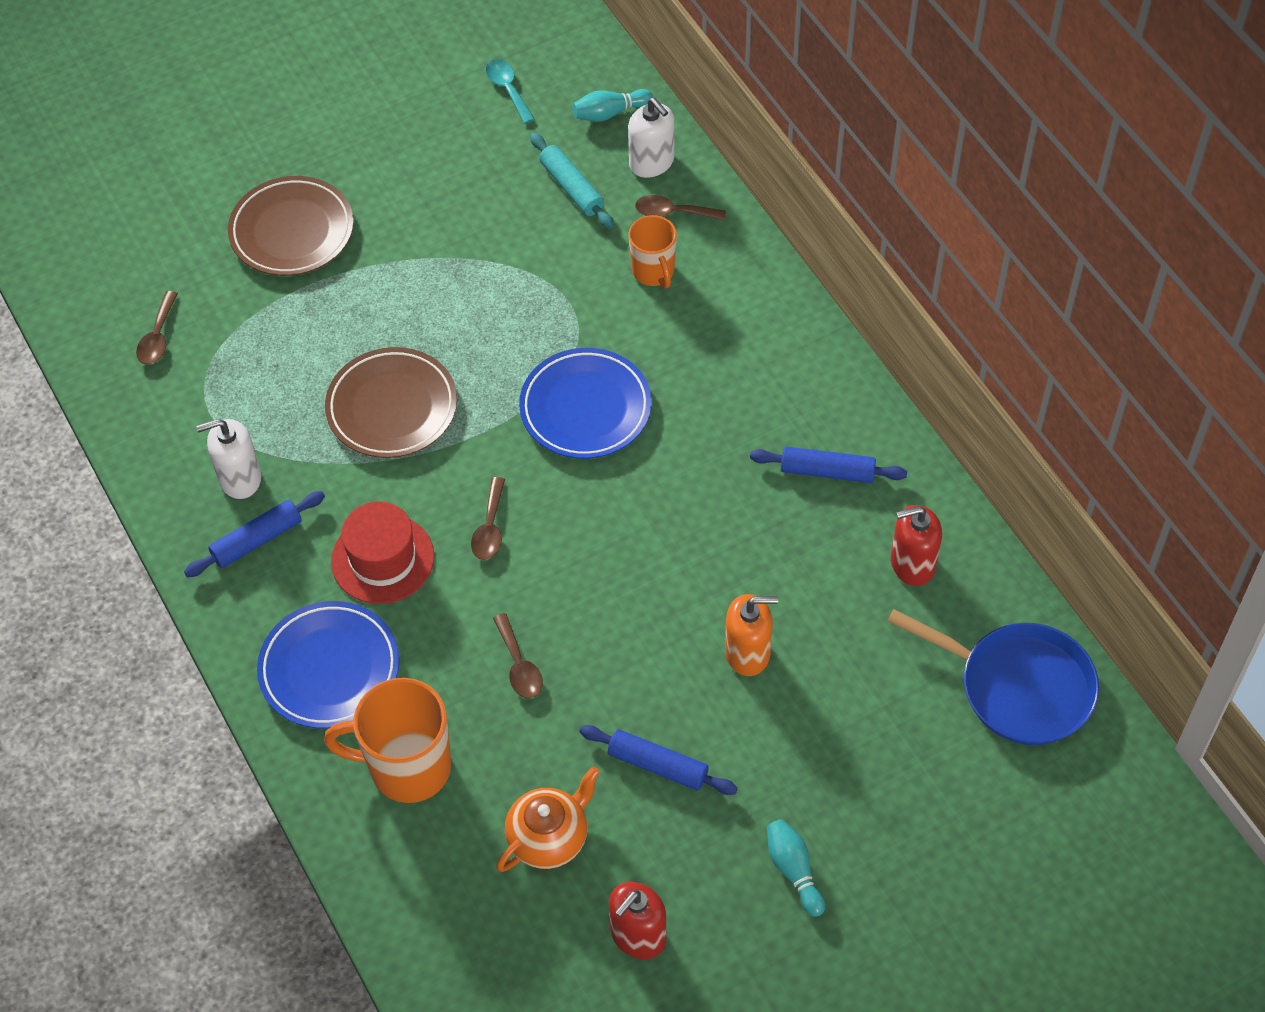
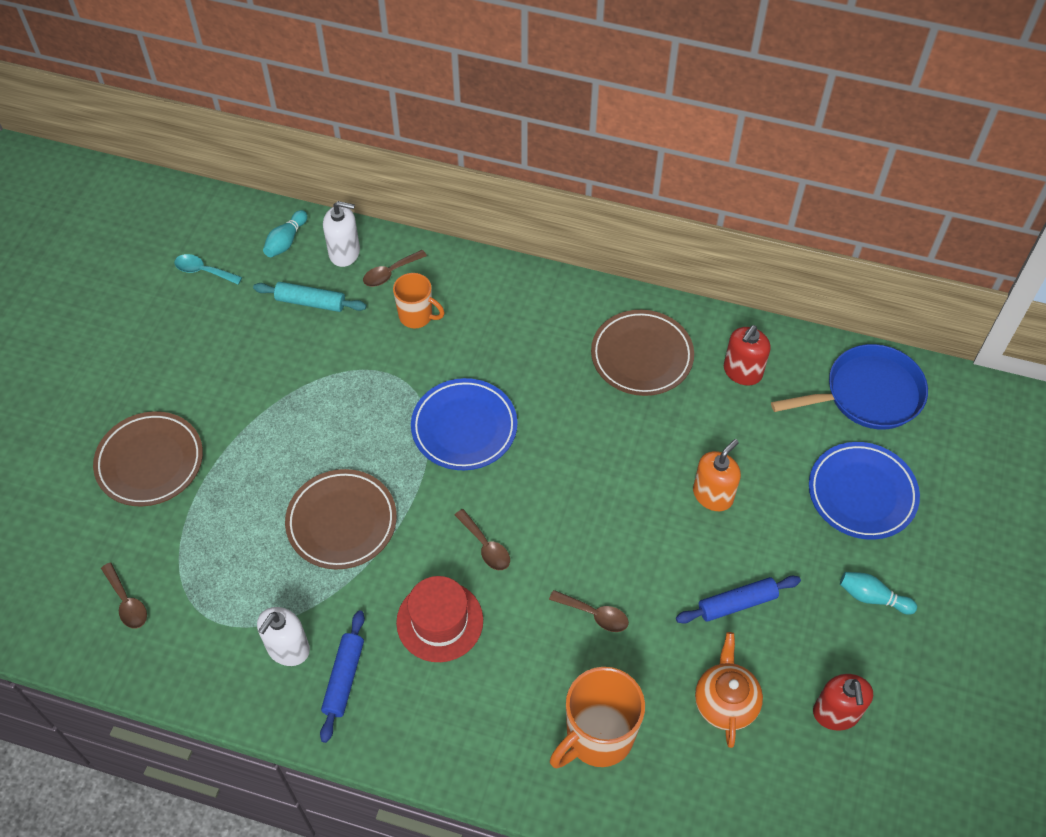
camera: 45 degrees left, 0 degrees up
blue plate [257,601,399,728] -> blue plate moved to [809,442,920,540]
blue rolling pin [750,446,907,483] -> brown plate [591,310,694,396]

